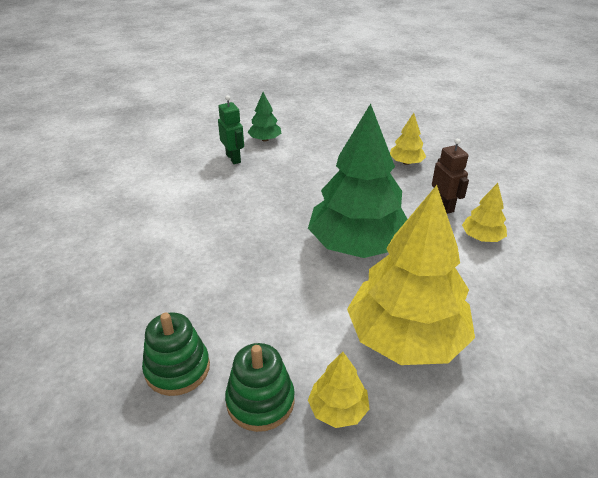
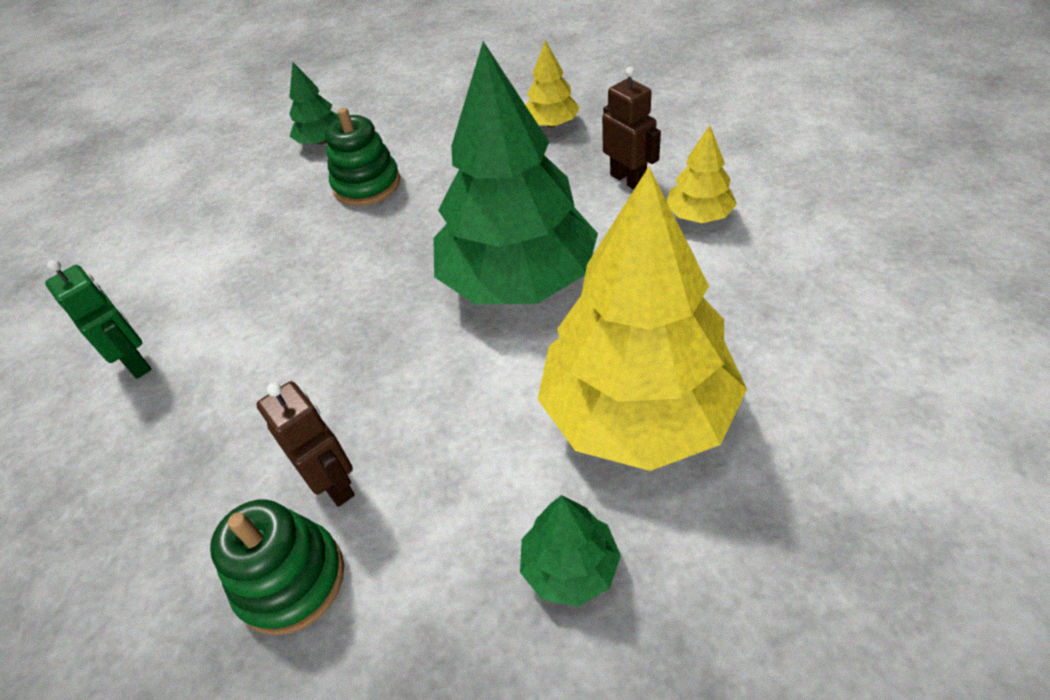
camera: 10 degrees left, 10 degrees up
green robot [218,95,244,164] -> green robot moved to [45,260,152,379]
green stacking toy [225,343,295,432] -> green stacking toy moved to [325,108,400,206]
yellow tree [308,352,370,428] -> green tree [520,495,621,607]
none -> brown robot [256,381,355,507]

